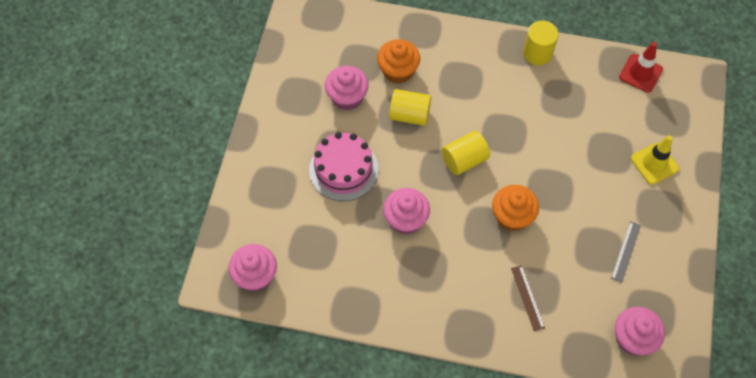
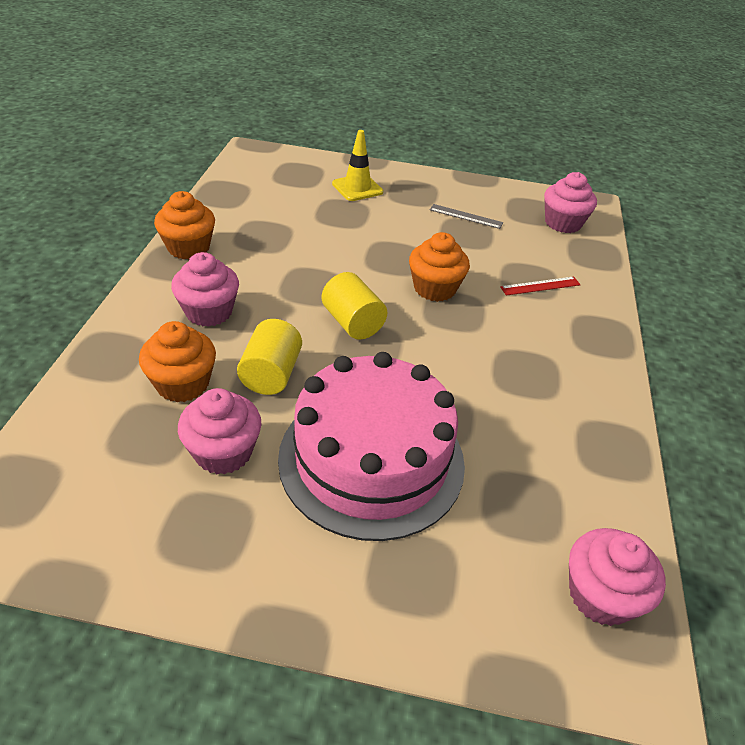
camera: 95 degrees left, 20 degrees down
pink cake [309,132,378,201] -> pink cake [278,352,465,541], size x1.54
pink cupcake [383,188,430,234] -> pink cupcake moved to [171,252,239,327]
brown ruler [511,265,545,331] -> red ruler [500,277,581,296]
yellow cylinder [523,20,559,65] -> orange cupcake [154,191,215,259]
red traffic cone [619,42,663,93] -> none

